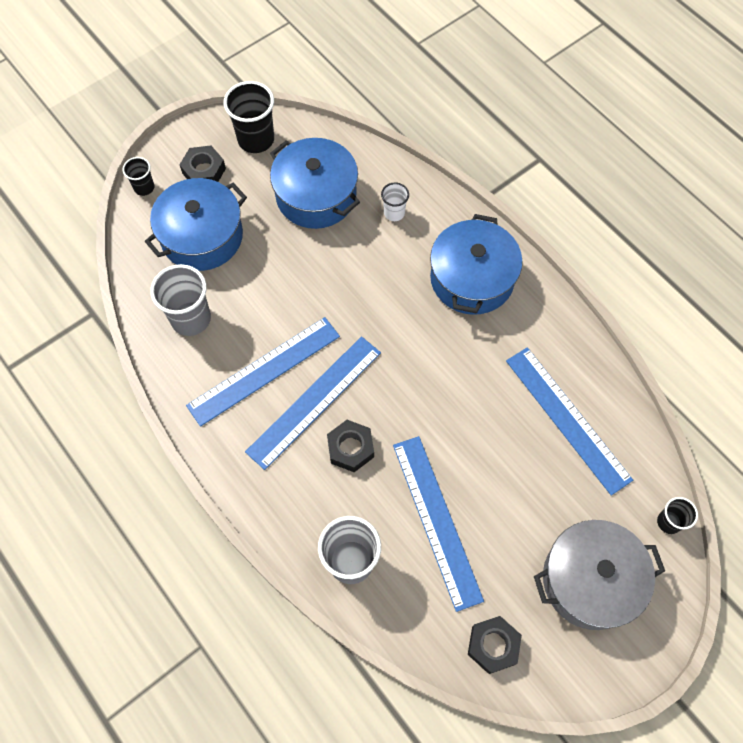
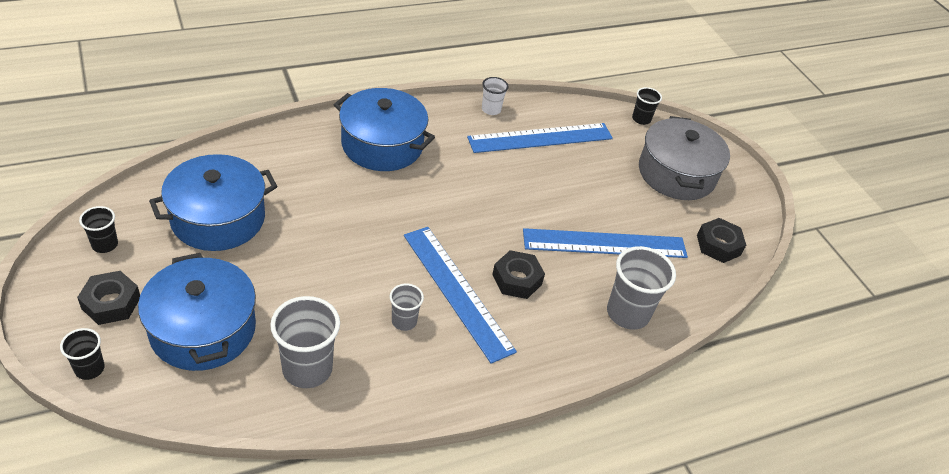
camera: 80 degrees left, 20 degrees down
blue ruler [186,317,340,427] -> grey cup [390,283,424,331]
black cup [224,81,274,153] -> black cup [79,206,118,253], size x0.55
white cup [381,182,409,221] -> white cup moved to [482,77,509,115]

